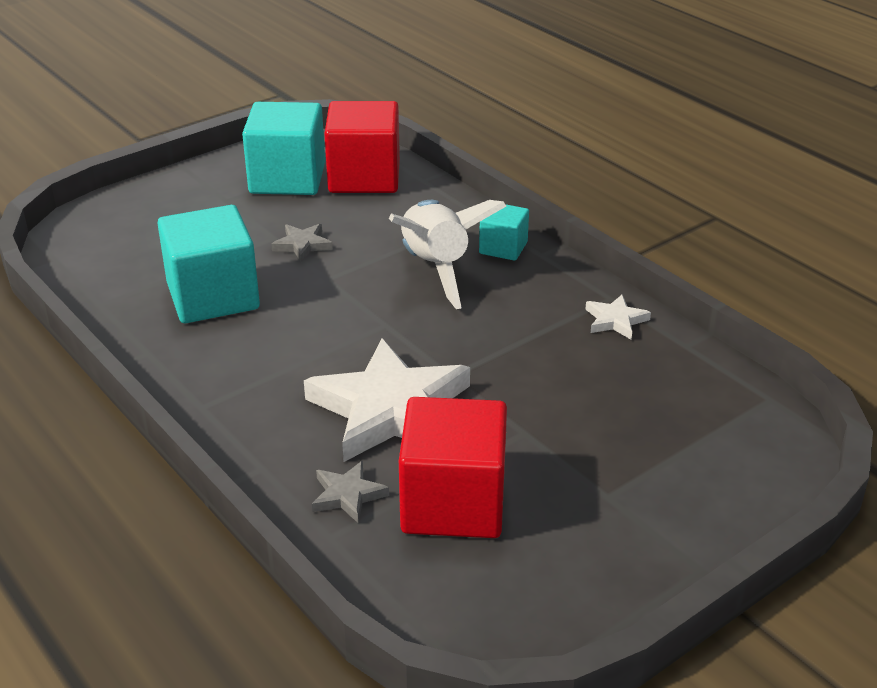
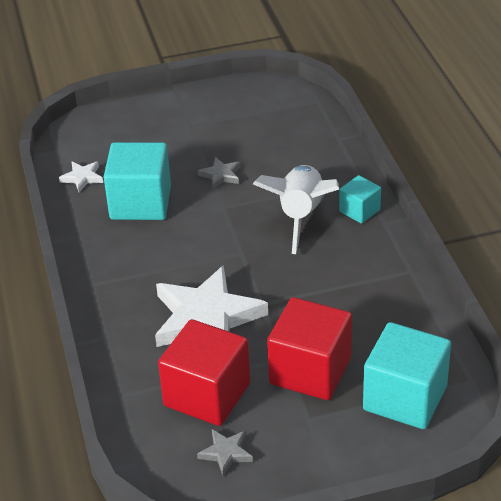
camera: 25 degrees right, 5 degrees up
turquoise cube [242,102,325,195] -> turquoise cube moved to [363,322,451,429]
grey star [312,461,389,523] -> grey star moved to [197,429,253,476]
red cube [324,101,400,193] -> red cube moved to [267,297,352,400]
white star [585,295,651,339] -> white star moved to [59,161,103,192]

